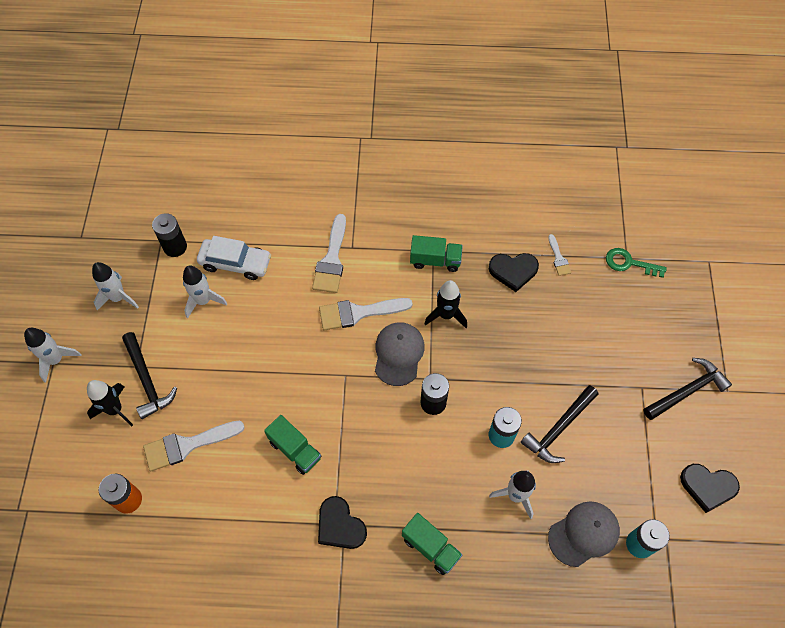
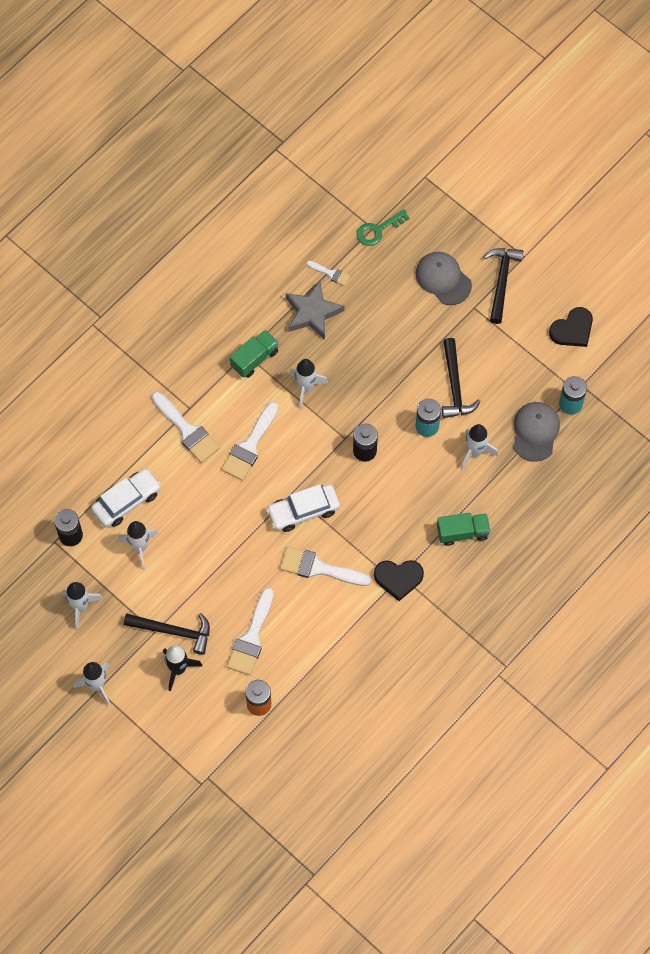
camera: 50 degrees left, 5 degrees up
green truck [264,415,321,475] -> white brush [280,546,371,586]
grey cap [375,322,425,386] -> grey cap moved to [416,252,472,305]
black rocket [424,280,467,328] -> white rocket [289,359,328,409]
black heart [489,253,539,292] -> grey star [286,281,344,340]
none -> white car [266,484,340,532]

